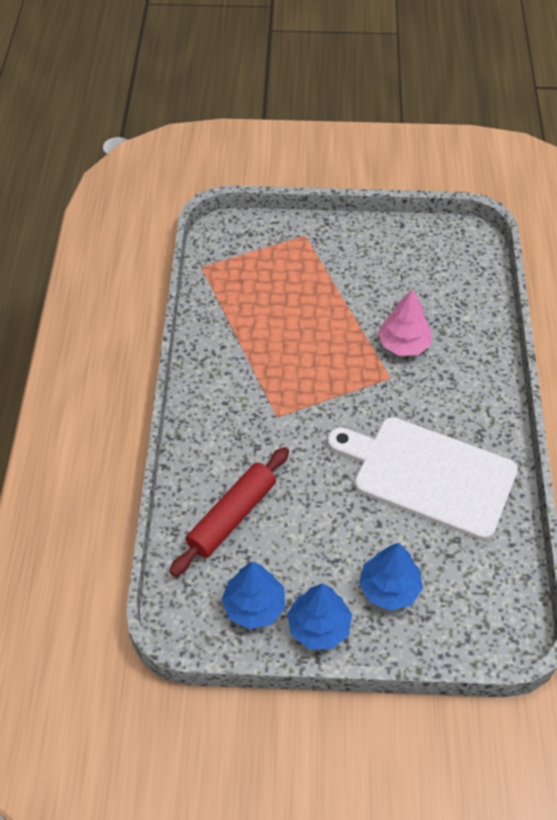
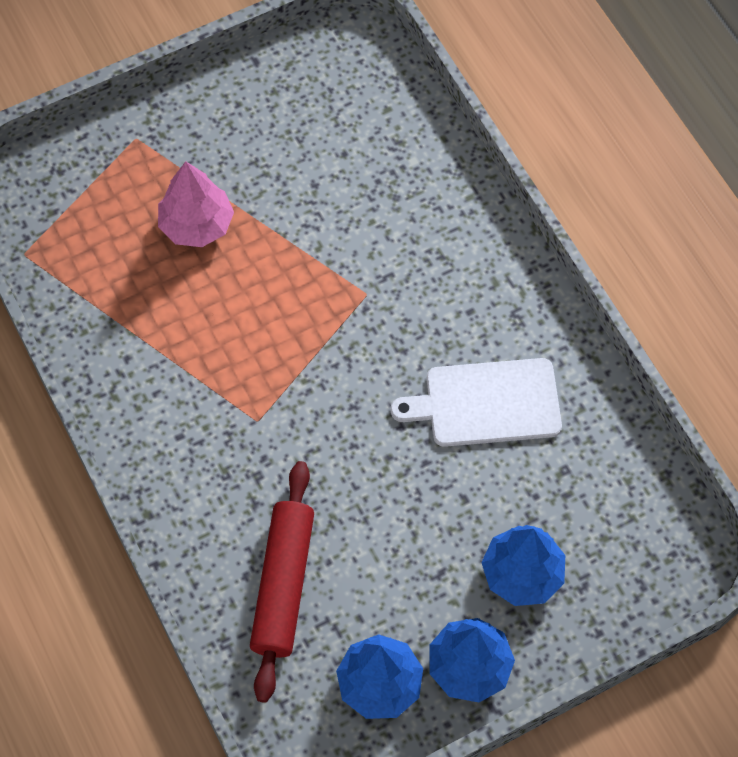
camera: 30 degrees left, 10 degrees up
white cutting board [327,417,518,540] -> white cutting board [391,358,562,447], size x0.65
pink tree [378,289,432,356] -> pink tree moved to [158,161,234,247]

